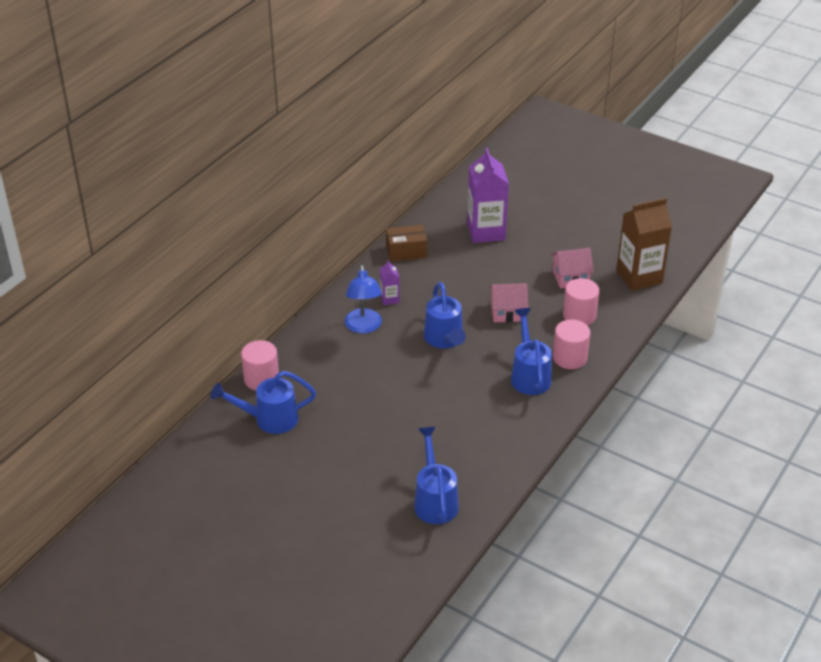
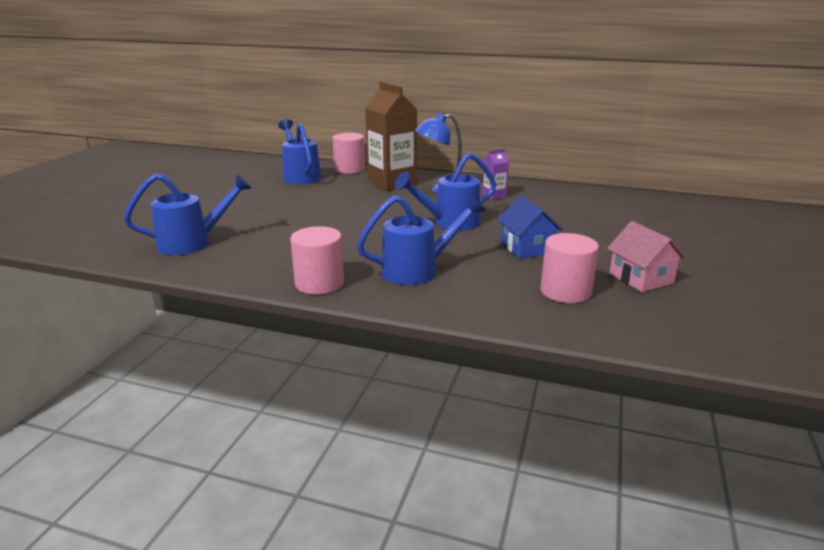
camera: 75 degrees right, 15 degrees down
brown box [386,225,427,262] -> none
purple carton [467,148,509,243] -> none
pink house [489,283,528,322] -> blue house [497,196,563,258]
pink cylinder [553,319,590,369] -> pink cylinder moved to [290,226,344,294]
brown carton [616,198,672,291] -> brown carton moved to [365,82,417,191]

